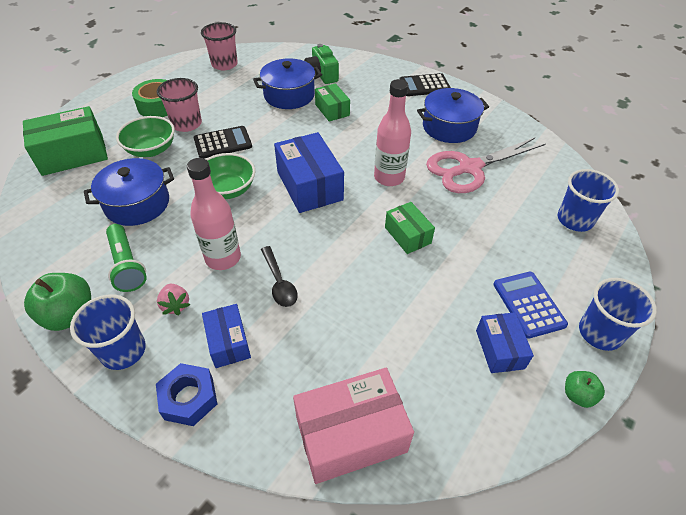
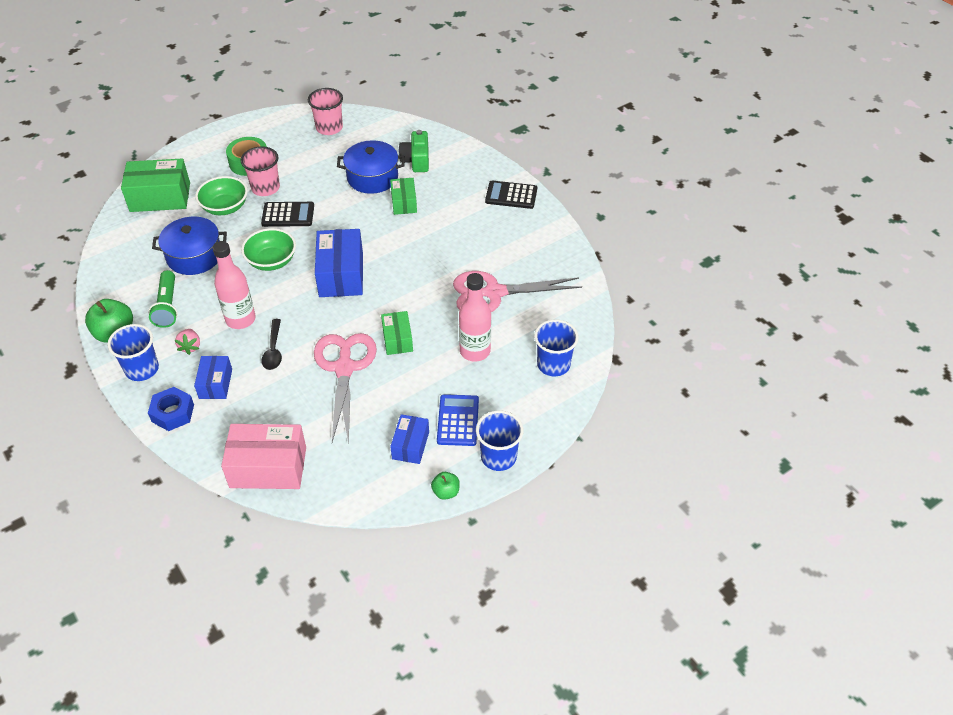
camera: 20 degrees right, 0 degrees up
pink bottle [374,79,411,186] -> pink bottle moved to [459,273,491,362]
blue pot [417,88,489,143] -> none
none -> pink scissors [314,333,377,444]

